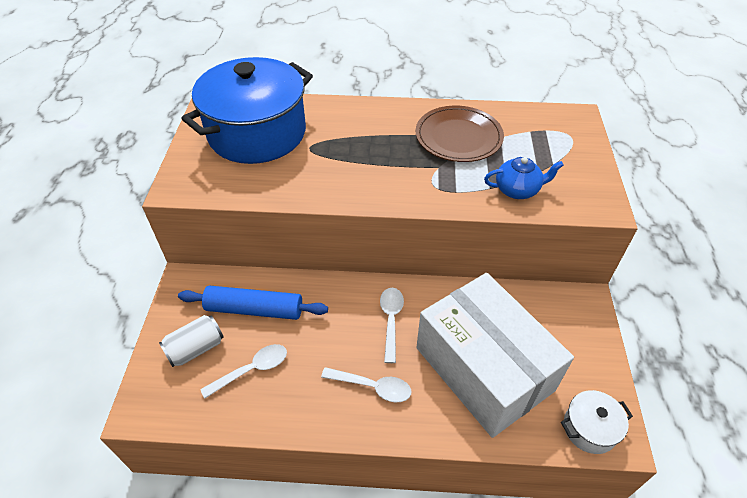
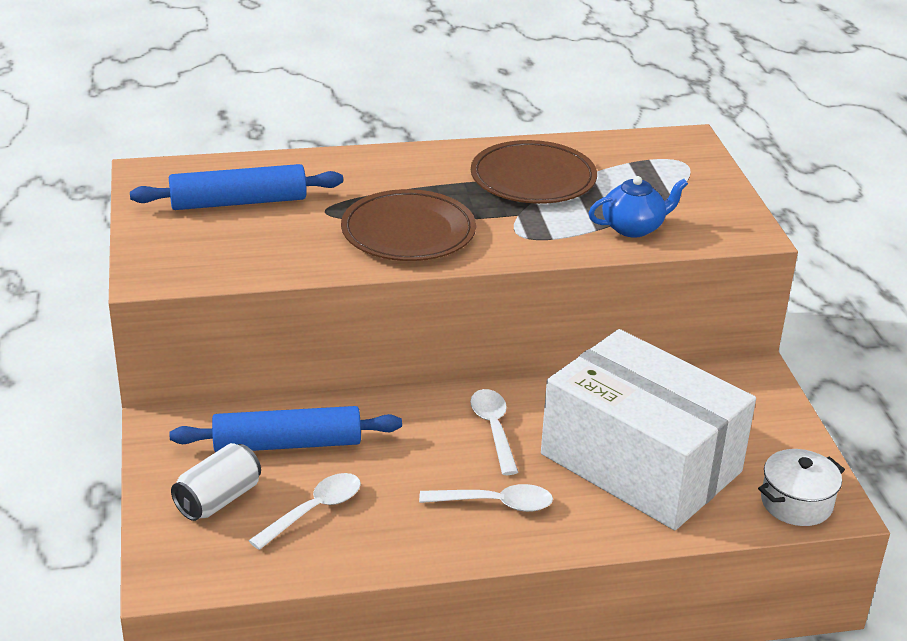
camera: 15 degrees left, 15 degrees down
blue pot [181,57,313,164] -> blue rolling pin [130,164,343,210]
none -> brown plate [341,189,476,261]

